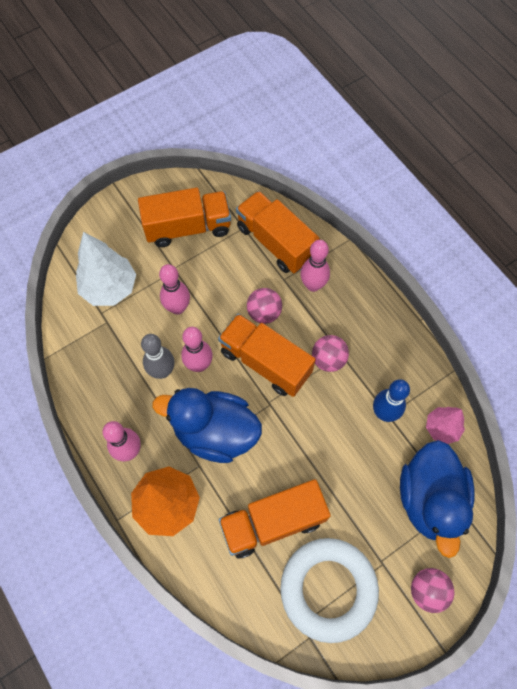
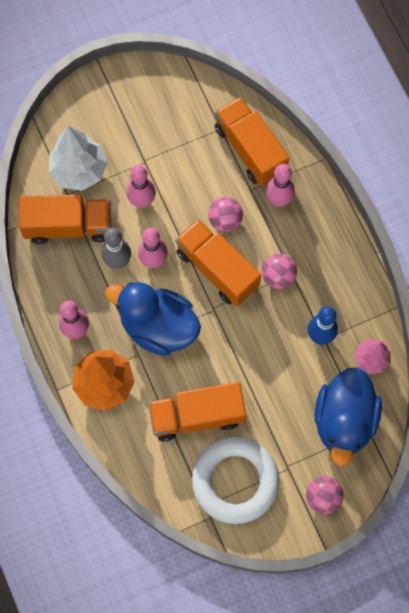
camera: 10 degrees right, 5 degrees up
orange truck [138,188,231,247] -> orange truck moved to [19,194,111,244]

